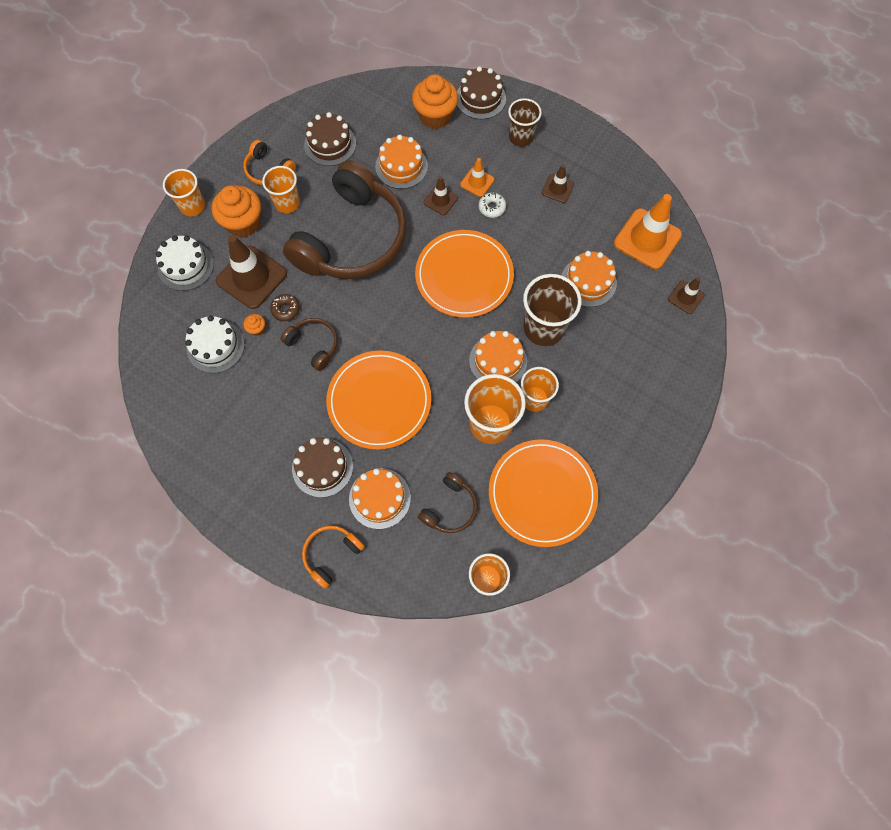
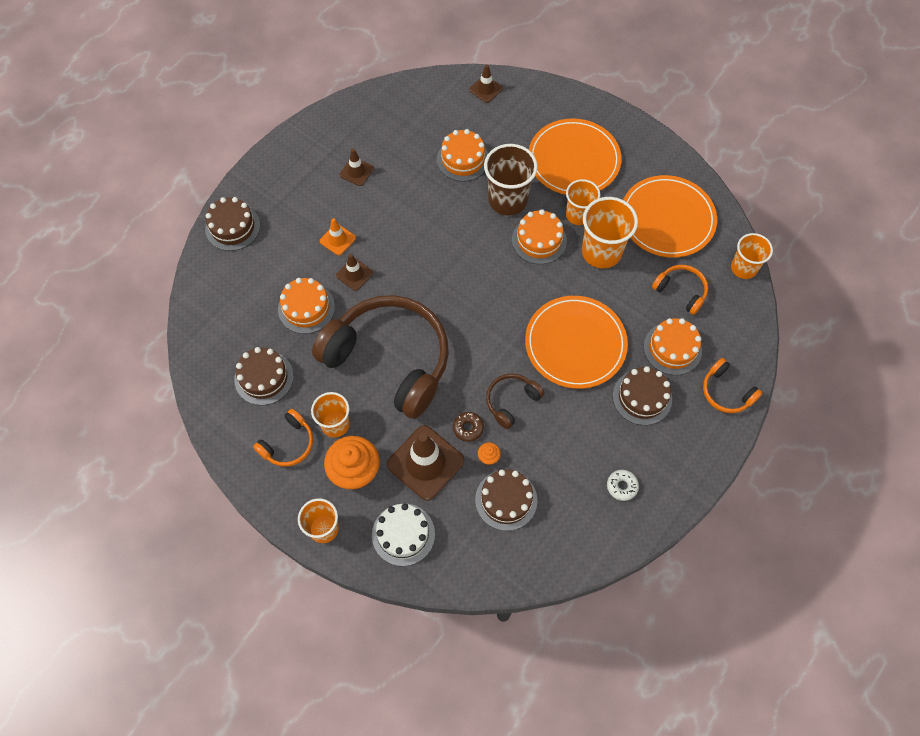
camera: 85 degrees left, 5 degrees down
white cake [185,315,245,373] -> brown cake [475,469,537,531]
orange cupcake [412,74,458,129] -> none
orange plate [415,230,514,318] -> orange plate moved to [529,118,622,195]
brown headphones [418,472,478,533] -> orange headphones [652,265,708,315]
white donut [479,193,506,218] -> white donut moved to [607,470,639,501]
brown cup [508,98,542,147] -> none
orange traffic cone [614,194,682,270] -> none

